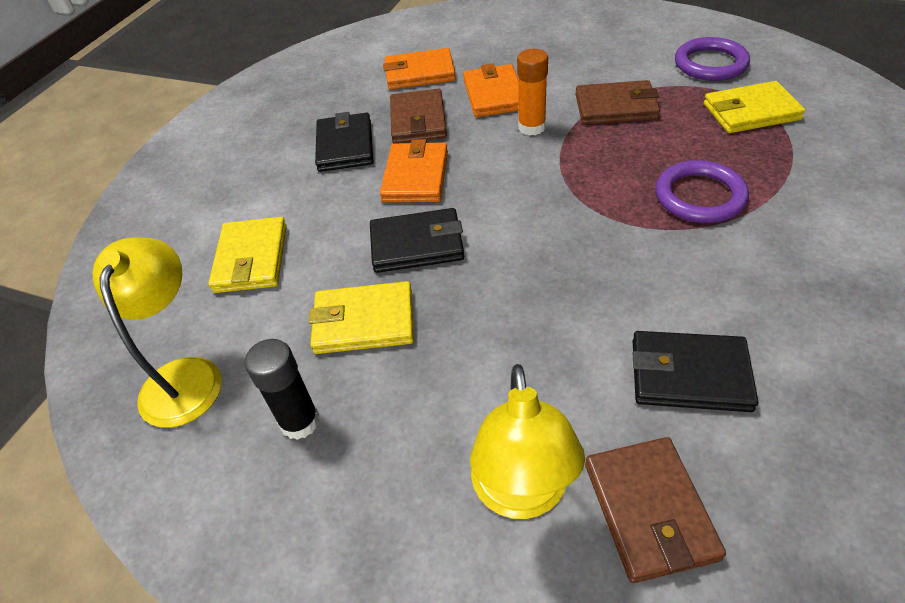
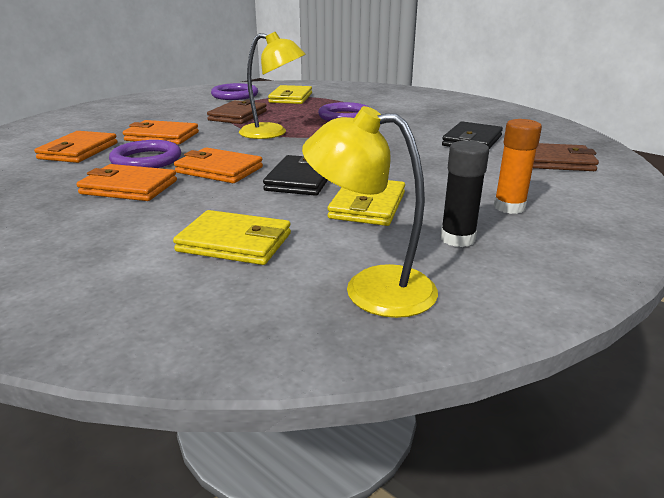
camera: 75 degrees left, 20 degrees down
black wallet [315,112,373,172] -> orange wallet [76,164,177,201]
brown wallet [390,89,447,143] -> purple ring [109,140,181,168]
yellow lamp [470,364,585,519] -> yellow lamp moved to [239,32,306,139]
orange glue stick [517,49,548,136] -> orange glue stick moved to [494,119,542,214]

